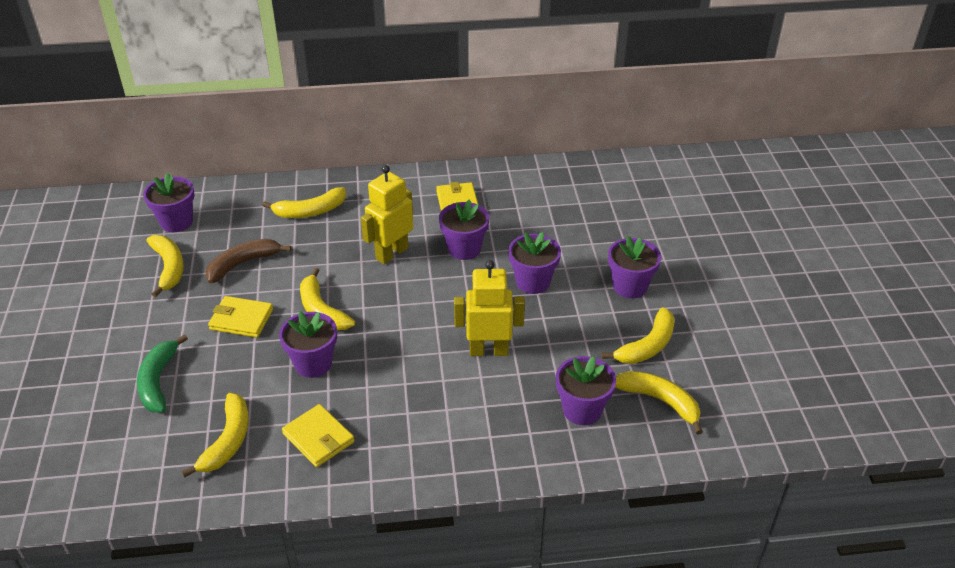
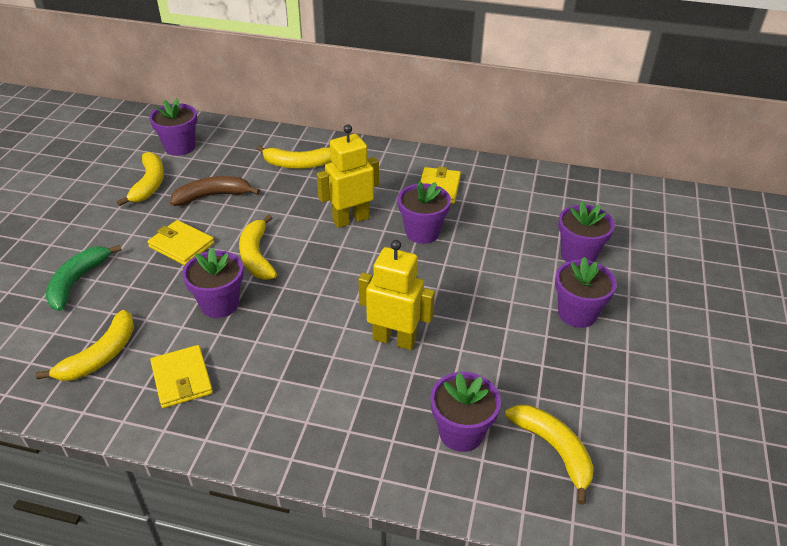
camera: 20 degrees right, 0 degrees up
purple flower pot [508,232,561,294] -> purple flower pot moved to [558,201,615,262]
yellow banana [602,307,675,364] -> none

